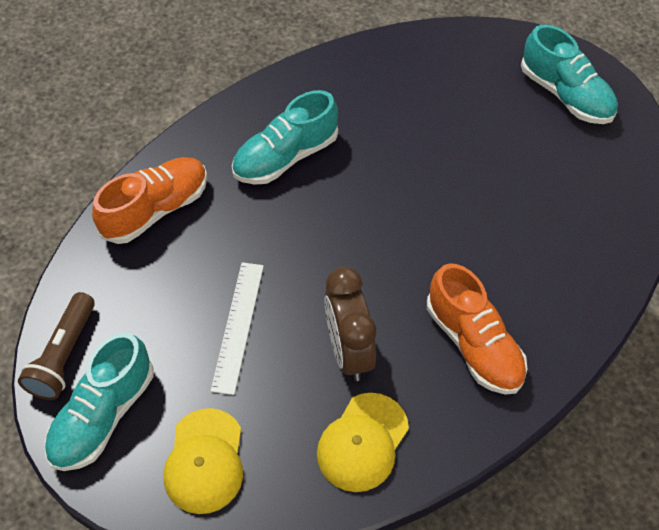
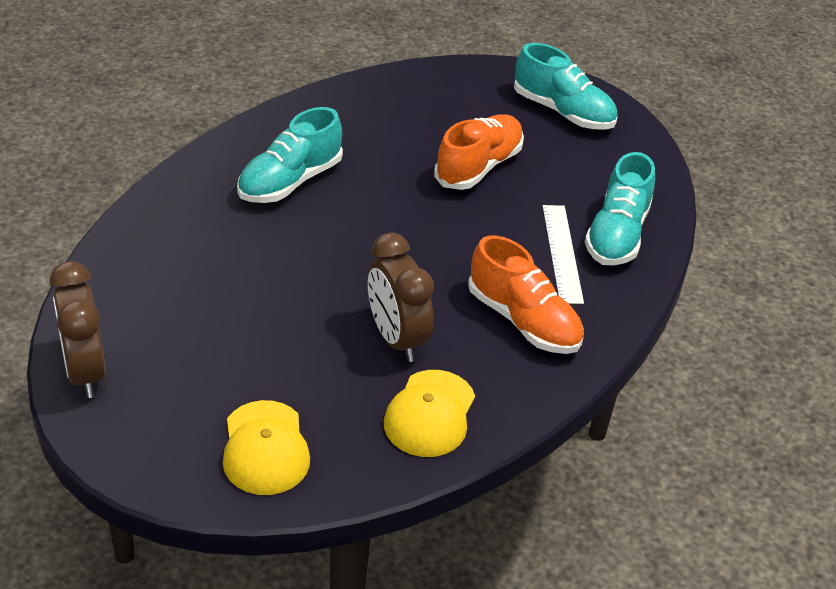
camera: 15 degrees left, 15 degrees down
brown flashlight [18,292,95,400] -> brown clock [50,261,106,398]
turquoise shoe [45,332,154,471] -> turquoise shoe moved to [585,152,655,266]
orange shoe [92,157,207,244] -> orange shoe moved to [434,114,524,190]
white ruler [211,262,264,395] -> white ruler moved to [543,205,584,304]

